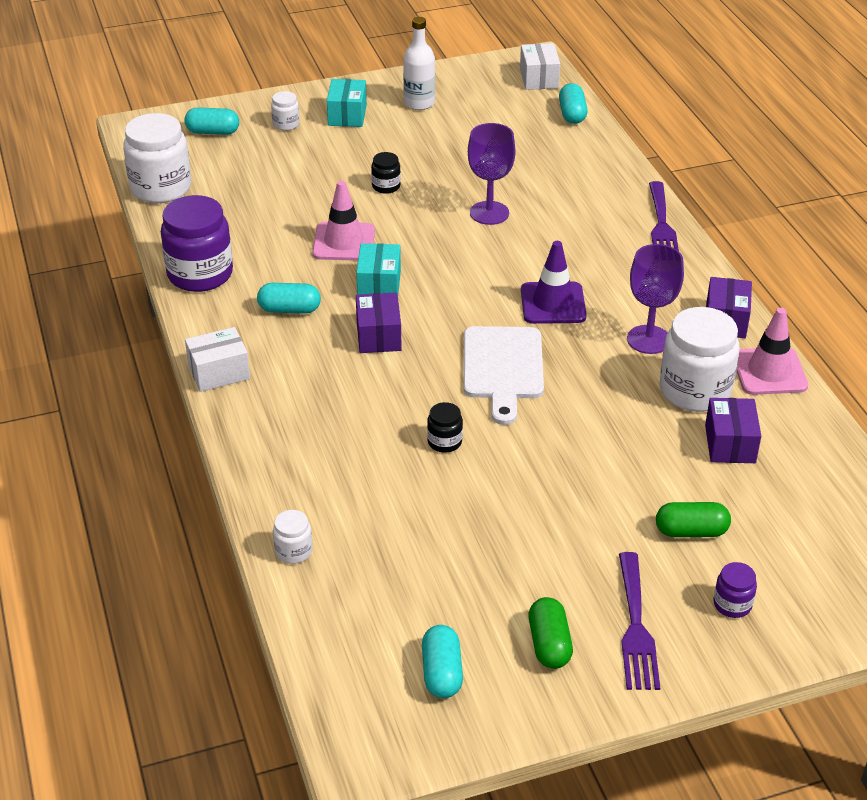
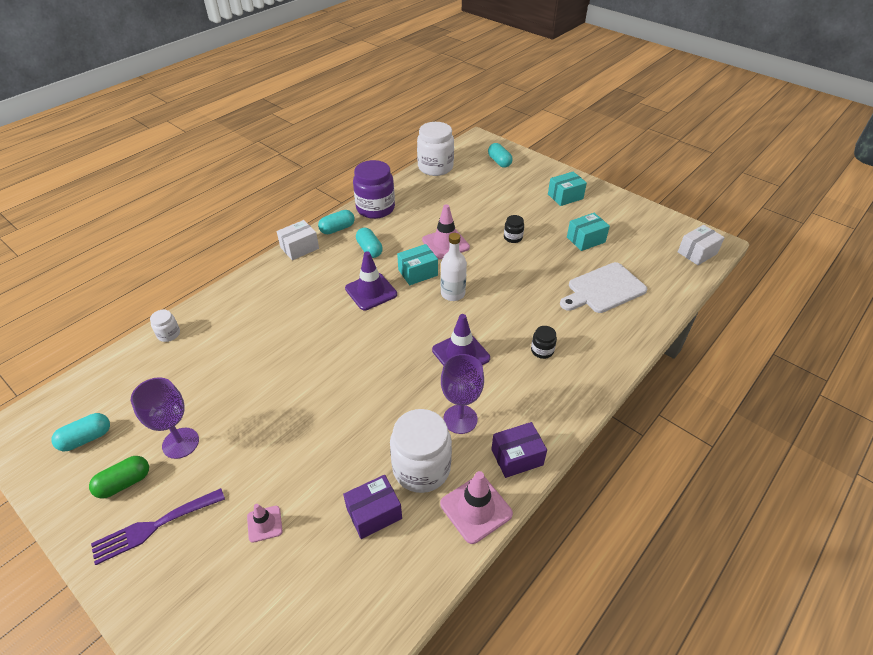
camera: 60 degrees right, 5 degrees up
white box [185,327,250,392] -> white box turned 75 degrees counterclockwise [277,220,319,260]
white jar [271,91,300,131] -> none
purple box [356,292,402,353] -> purple traffic cone [345,251,397,310]
white bottle [403,17,435,110] -> white bottle moved to [441,233,467,301]
black jar [427,402,463,453] -> black jar moved to [531,326,557,359]
white cutting board [464,326,544,425] -> white cutting board moved to [560,262,647,313]
purple goblet [468,123,516,225] -> purple goblet moved to [131,377,199,459]
turquoise capsule [559,83,587,124] -> turquoise capsule moved to [318,210,355,234]
purple fork [649,181,679,251] -> none
green capsule [656,502,731,537] -> pink traffic cone [247,504,283,543]
purple jar [714,562,757,618] -> none
none -> turquoise box [567,213,610,251]

